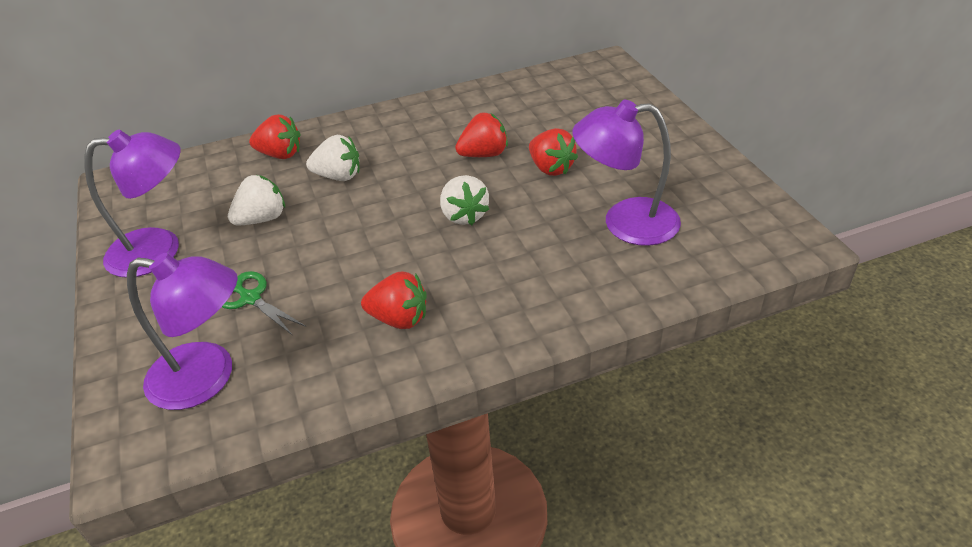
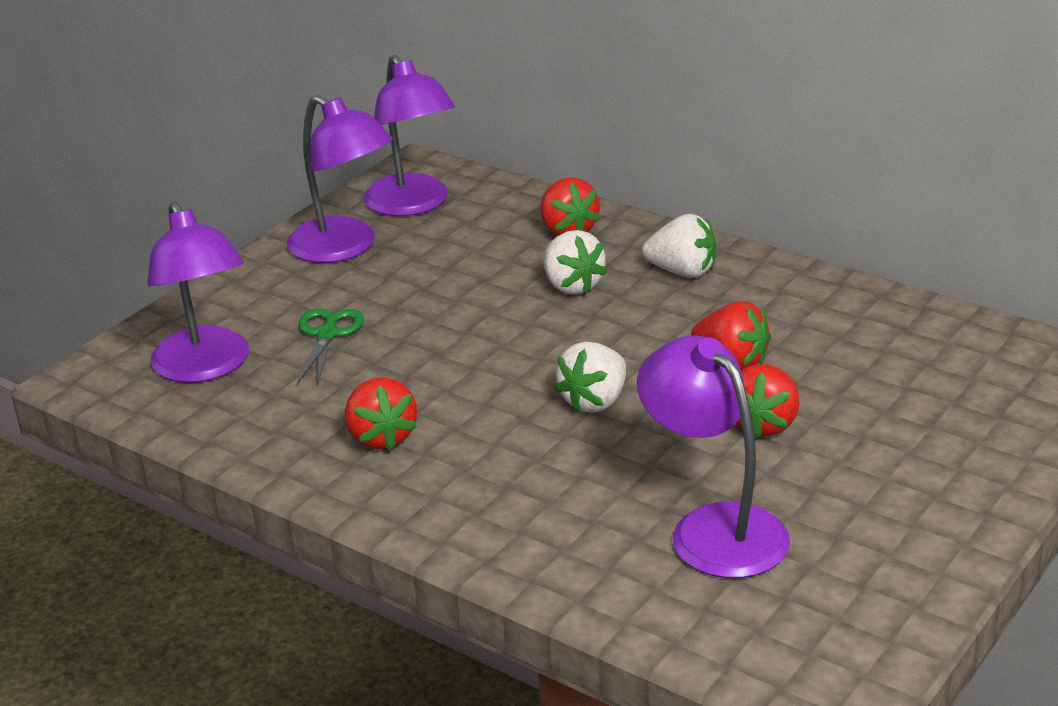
camera: 55 degrees right, 10 degrees down
white strawberry [228,175,285,226] -> white strawberry moved to [642,214,716,278]
none -> purple lamp [363,55,455,216]

